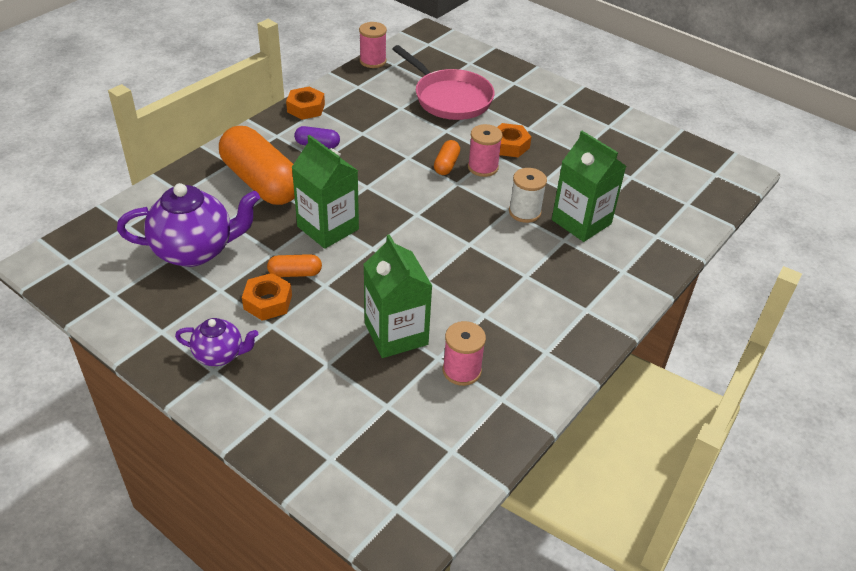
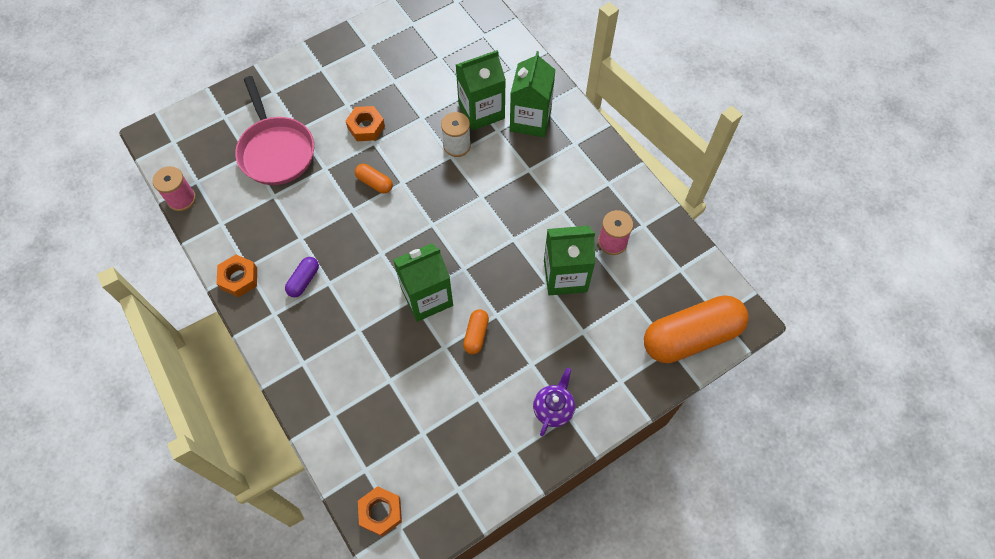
camera: 70 degrees left, 20 degrees up
purple teapot [117,183,260,267] -> none
orange capsule [219,126,295,205] -> orange capsule moved to [644,295,749,363]
orange nut [242,273,292,321] -> orange nut moved to [358,486,402,537]
pink pan [392,45,495,120] -> pink pan turned 90 degrees clockwise [235,76,314,185]
pink spool [468,124,503,177] -> none
none -> green carton [510,51,555,137]

